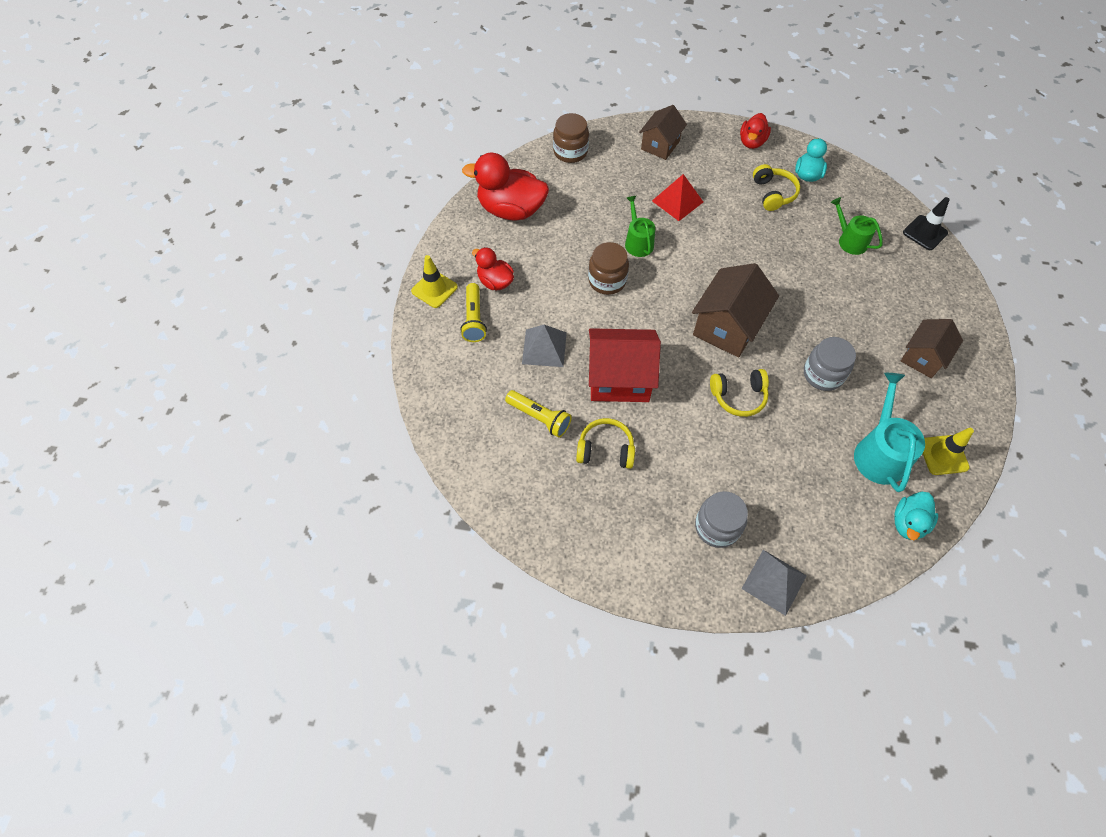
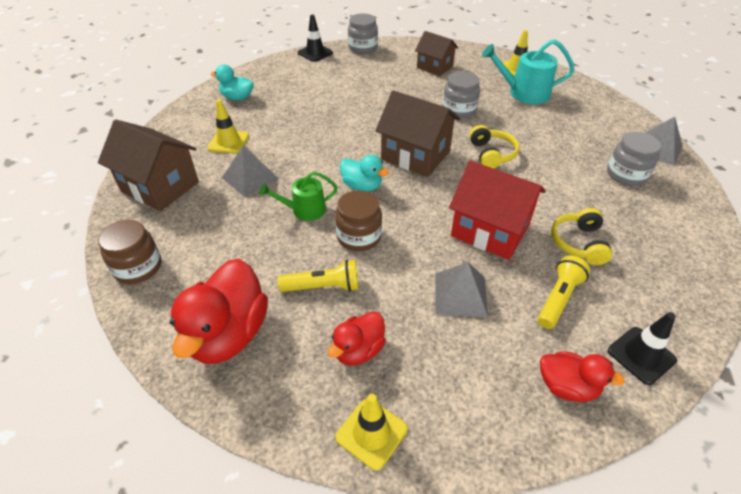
camera: 90 degrees left, 15 degrees down
yellow flashlight [460,283,487,342] -> yellow flashlight moved to [278,260,359,292]
red house [589,328,661,402] -> red house turned 60 degrees counterclockwise [449,161,546,260]
brown house [639,105,687,160] -> brown house [98,120,199,211], size x1.56
red pyramid [652,174,703,221] -> grey pyramid [222,145,279,197]
red duck [740,113,771,149] -> red duck moved to [540,351,625,402]
yellow headphones [753,164,800,211] -> none
green watering can [831,197,883,255] -> none
turquoise duck [894,492,938,540] -> turquoise duck moved to [340,155,389,192]
none -> yellow traffic cone [208,99,249,154]
none -> grey jar [348,14,378,54]
none -> black traffic cone [608,312,677,385]

